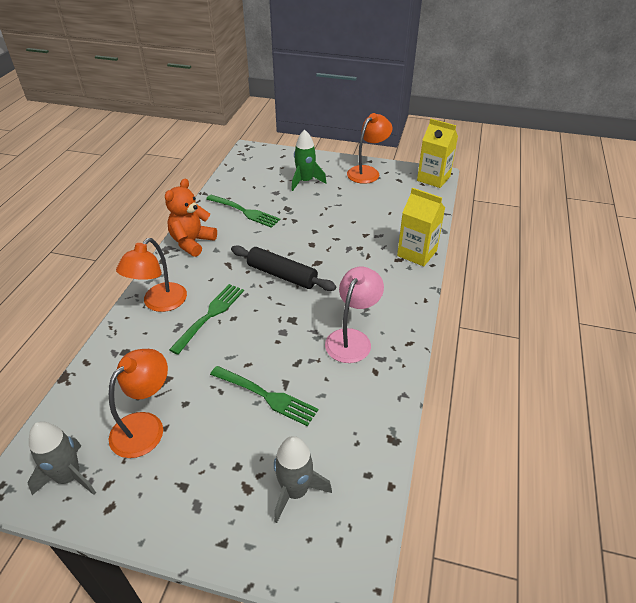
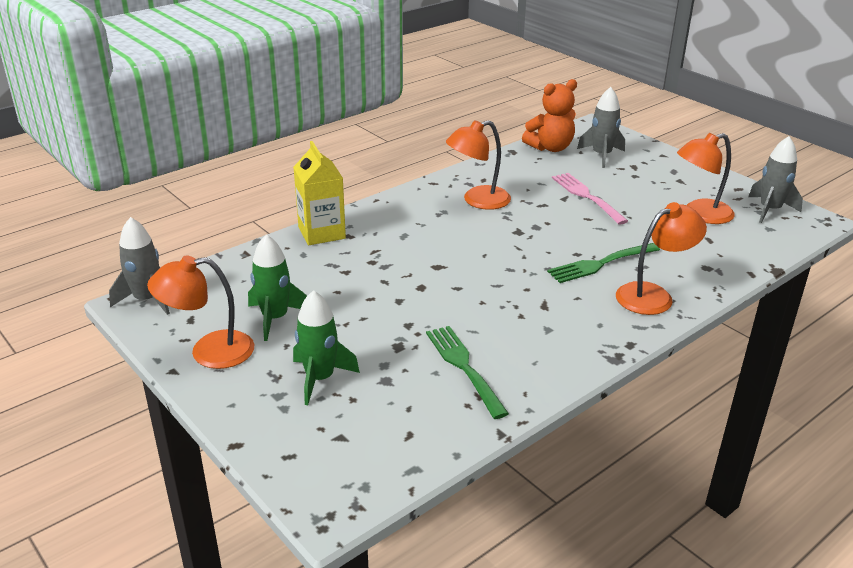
camera: 145 degrees left, 10 degrees down
orange teddy bear [165,178,217,257] -> orange teddy bear moved to [522,79,577,152]
green fork [210,366,318,426] -> pink fork [552,173,628,225]
black rolling pin [231,245,336,291] -> none
pink lamp [325,267,384,363] -> orange lamp [446,120,511,210]
yellow carton [417,119,458,188] -> grey rocket [109,217,170,315]
none -> green rocket [248,234,307,341]

